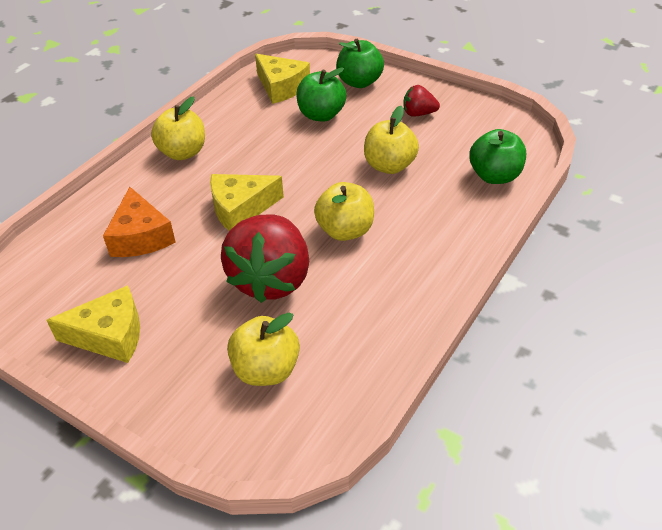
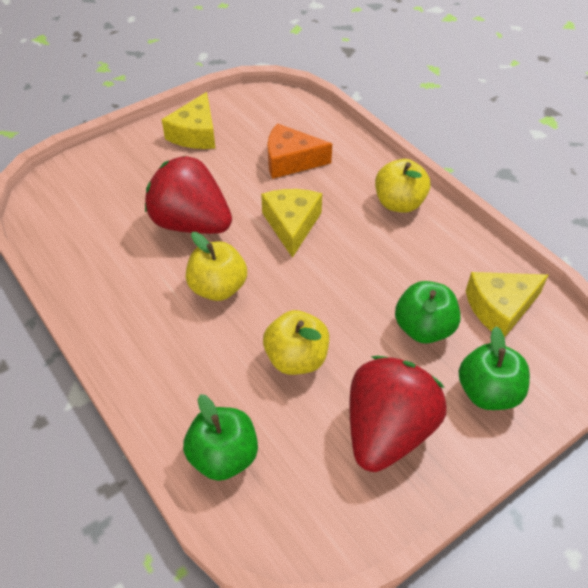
camera: 110 degrees right, 5 degrees up
yellow apple [227,313,300,386] -> none
red strawberry [403,85,440,117] -> red strawberry [349,356,447,472], size x2.16

